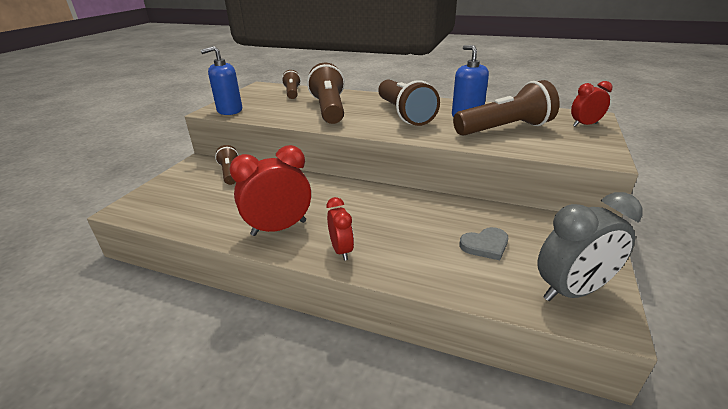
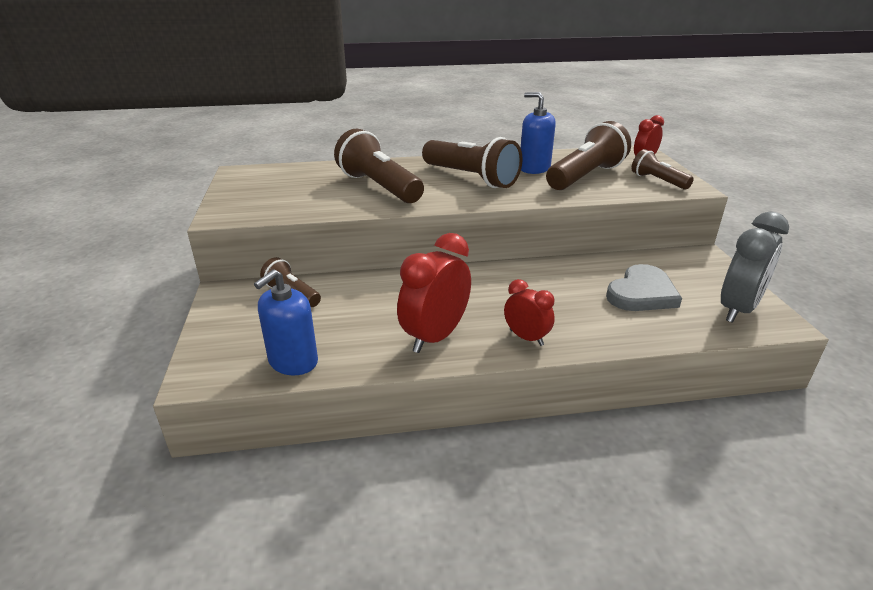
camera: 30 degrees left, 0 degrees up
blue soap dispenser [201,46,242,115] -> blue soap dispenser moved to [254,269,318,375]
brown flashlight [282,70,301,99] -> brown flashlight moved to [631,149,694,189]
grey heart [459,227,508,260] -> grey heart [606,264,682,311], size x1.55

